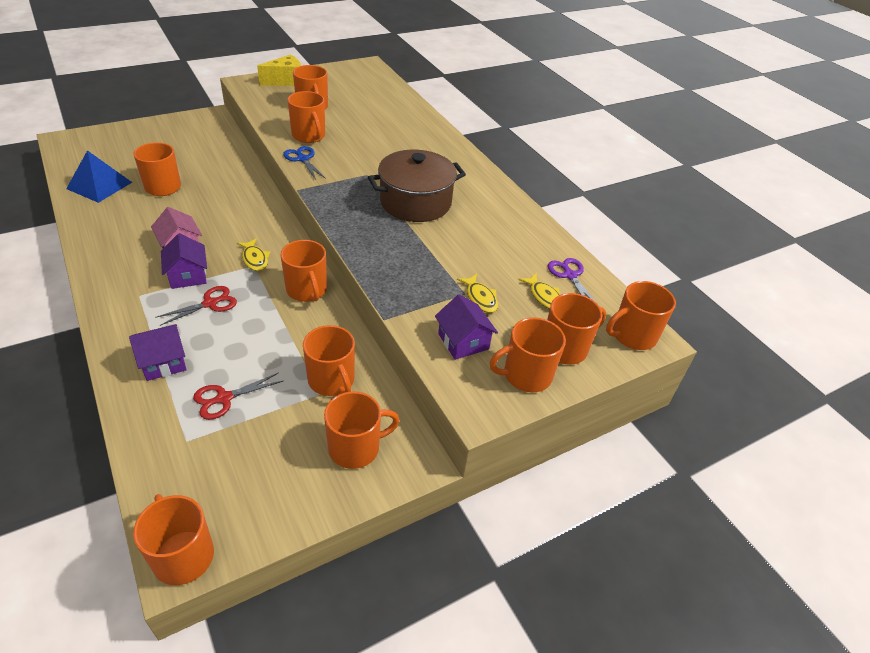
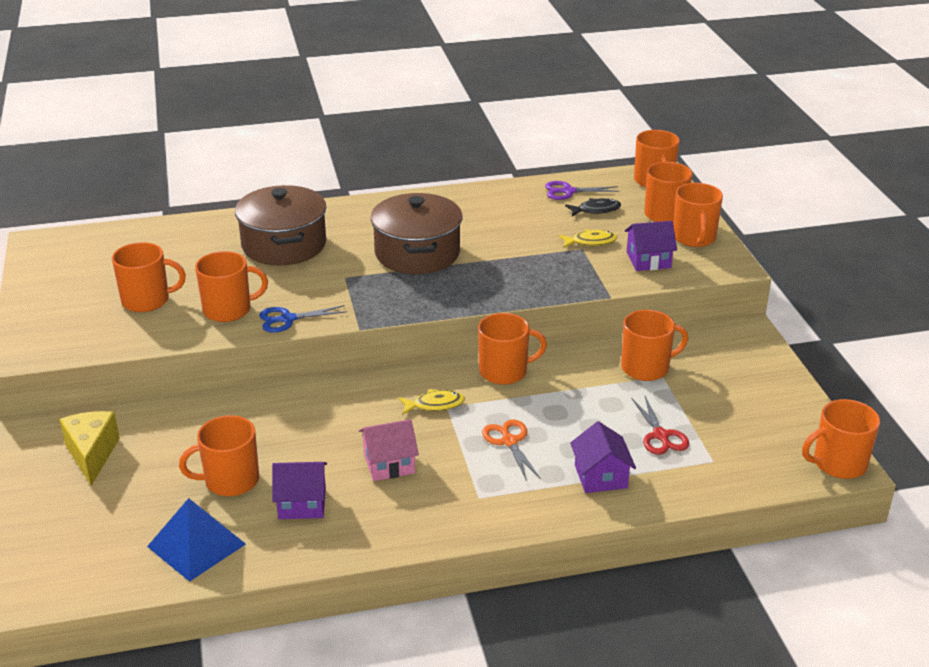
camera: 70 degrees left, 10 degrees down
red scissors [155,286,237,326] -> orange scissors [482,420,541,481]
purple house [161,233,207,289] -> purple house moved to [272,462,327,519]
yellow cheese [257,54,301,86] -> yellow cheese moved to [59,411,120,486]
orange mug [324,391,400,469] -> none
yellow fish [518,273,560,309] -> black fish [565,198,621,216]
none -> brown pot [235,185,326,265]

